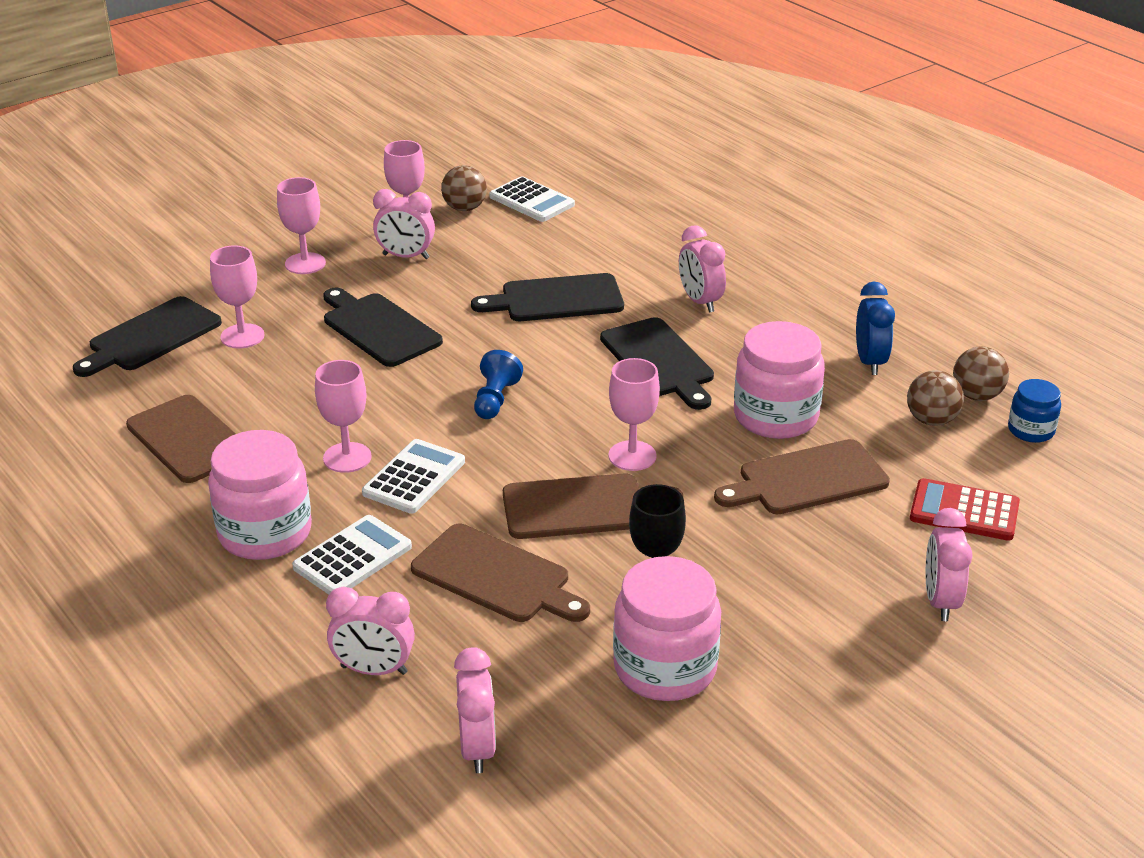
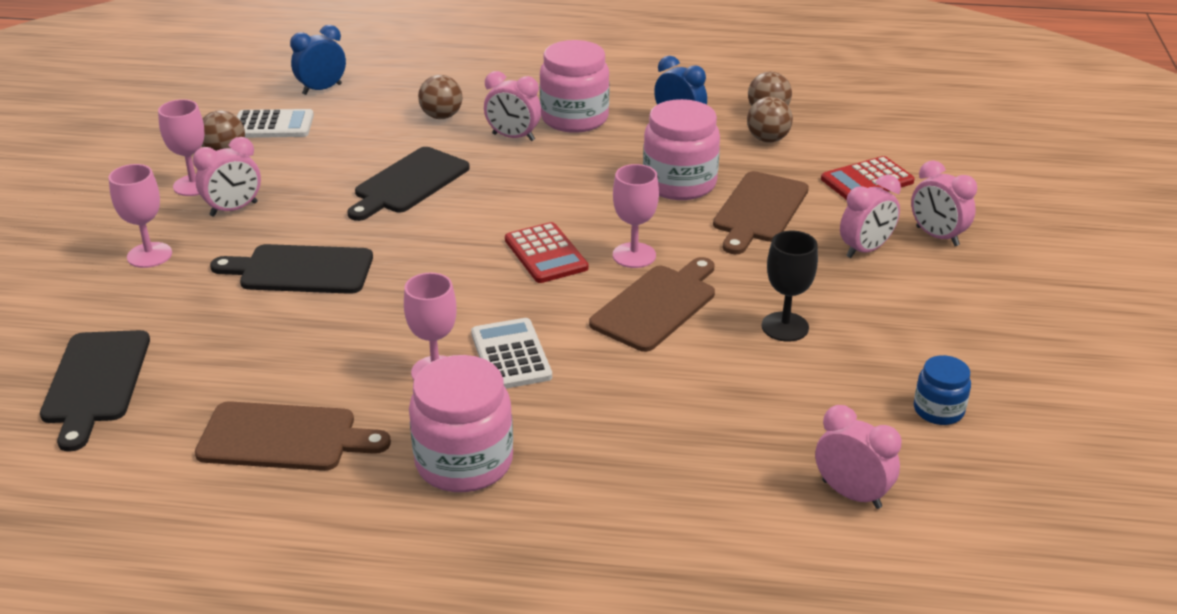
camera: 45 degrees left, 0 degrees up
pink goblet [210,245,264,348] -> none
white calculator [292,515,412,595] -> none
pink clock [326,586,415,675] -> pink clock moved to [840,175,901,258]
brown cutting board [411,524,590,622] -> none
blue pawn [474,350,523,419] -> none
black cutting board [600,317,714,410] -> none
pink jar [613,556,721,701] -> pink jar moved to [540,40,610,133]
blue jar [1008,379,1061,443] -> blue jar moved to [914,355,971,425]
none -> blue clock [290,25,346,95]
none -> brown ball [418,75,462,119]
none -> red calculator [505,222,588,283]

